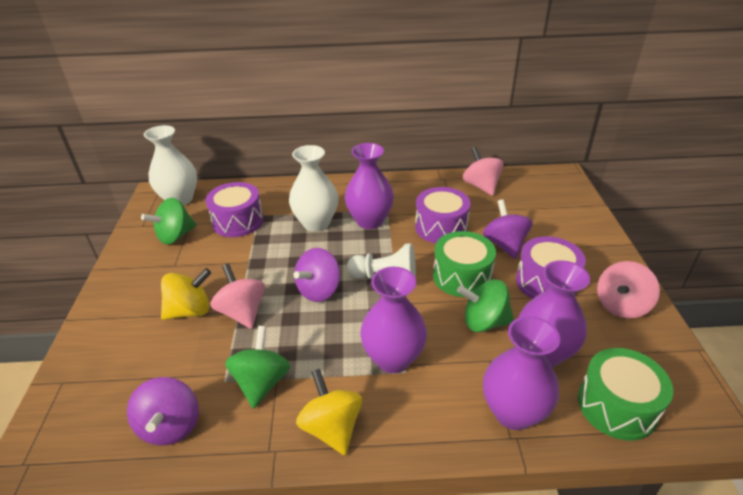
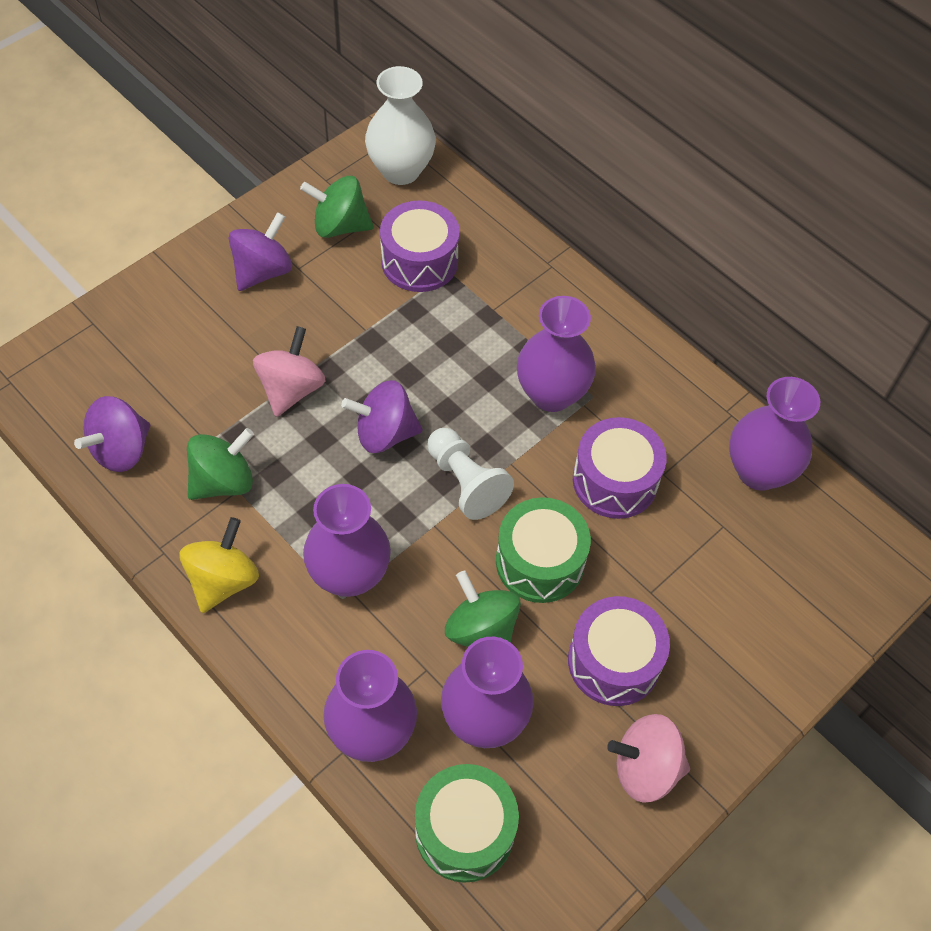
camera: 45 degrees right, 20 degrees up
yellow spinning top [161,268,211,320] -> none
white vase [289,145,338,232] -> none
pink spinning top [463,147,504,196] -> purple vase [729,377,820,491]
purple spinning top [483,199,533,259] -> purple spinning top moved to [229,212,292,291]

